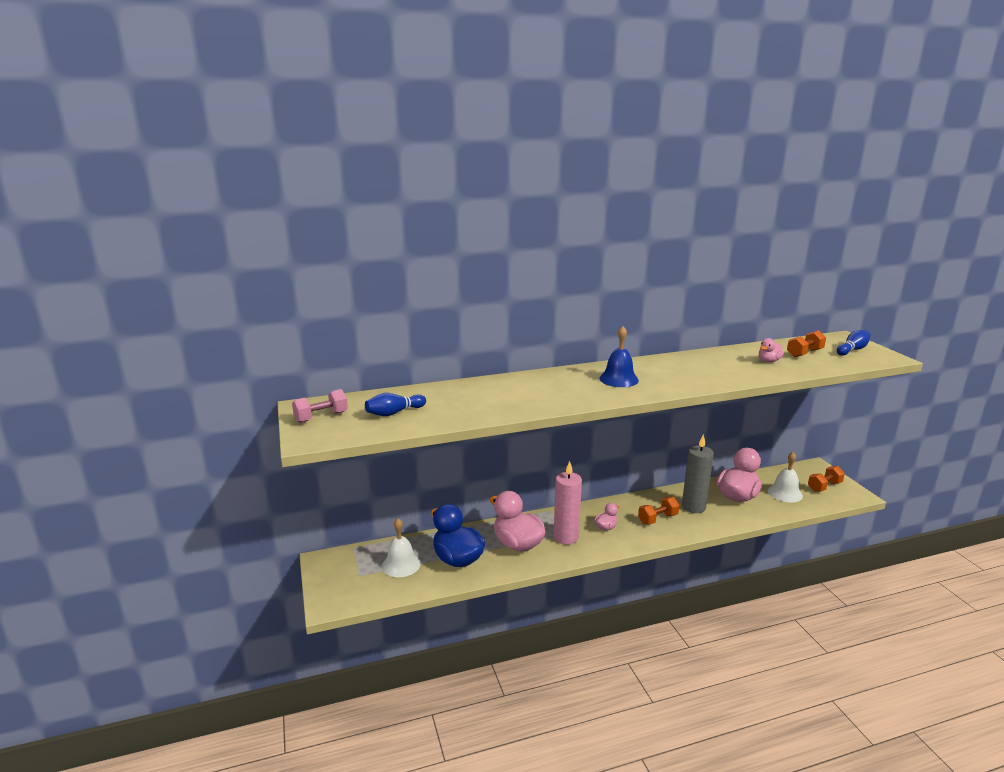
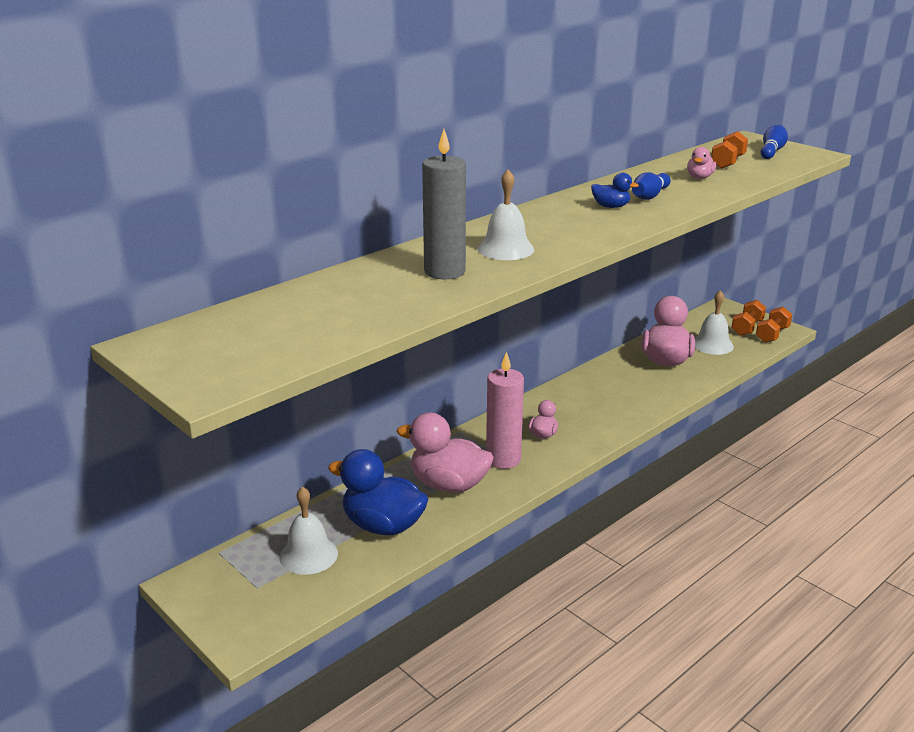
camera: 25 degrees left, 5 degrees up
pink dumbbell [292,389,348,423] -> none
blue bowling pin [365,393,426,416] -> blue bowling pin moved to [632,172,671,200]
blue bell [599,326,639,387] -> none
orange dumbbell [638,497,679,524] -> orange dumbbell moved to [756,307,792,343]
grey candle [682,434,714,513] -> grey candle moved to [422,129,466,279]
none -> white bell [478,170,534,260]
none -> blue duck [591,173,639,208]

